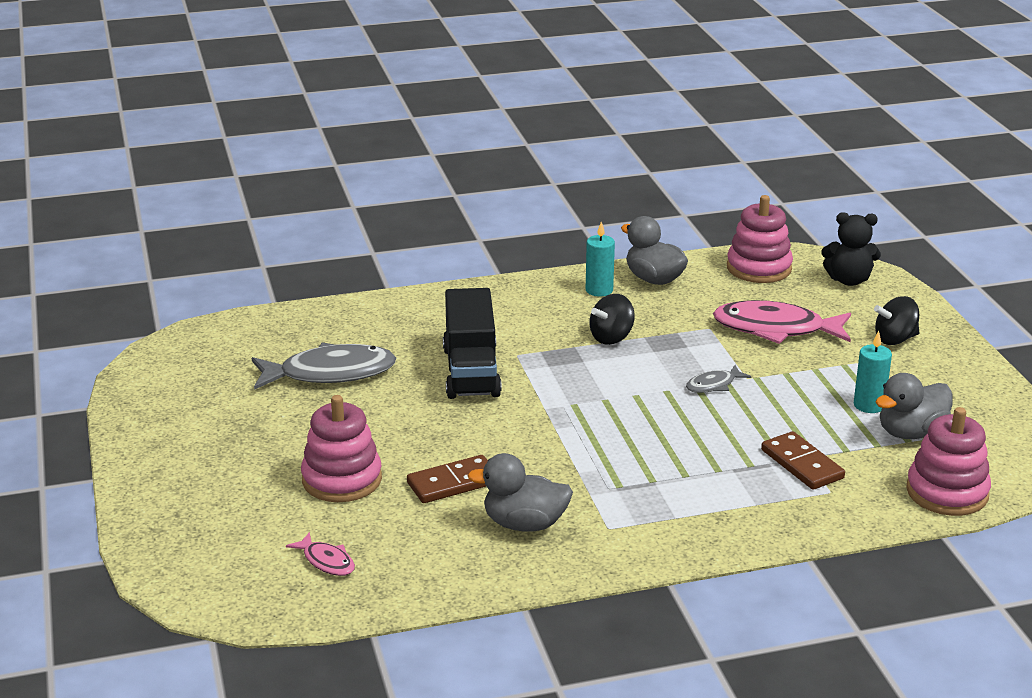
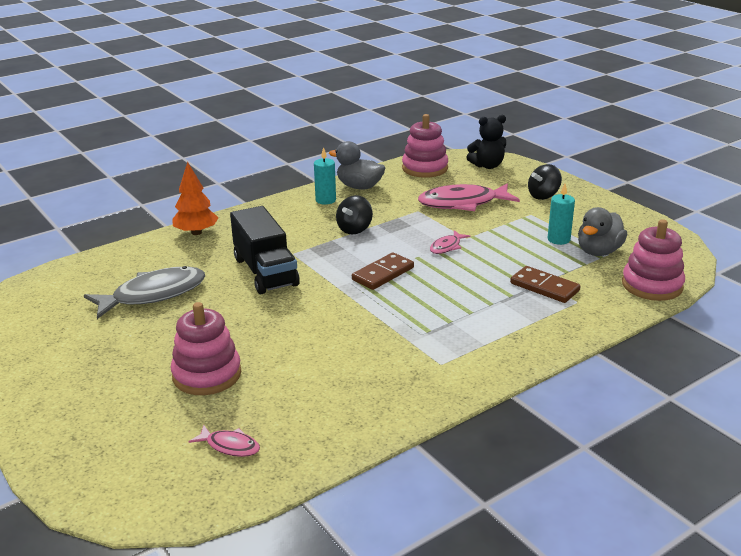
camera: 20 degrees left, 0 degrees up
brown domino [407,455,488,503] -> brown domino moved to [352,252,414,290]
grey duck [467,453,573,532] -> none
grey fish [686,365,752,393] -> pink fish [430,230,470,254]
none -> orange tree [172,162,219,235]

